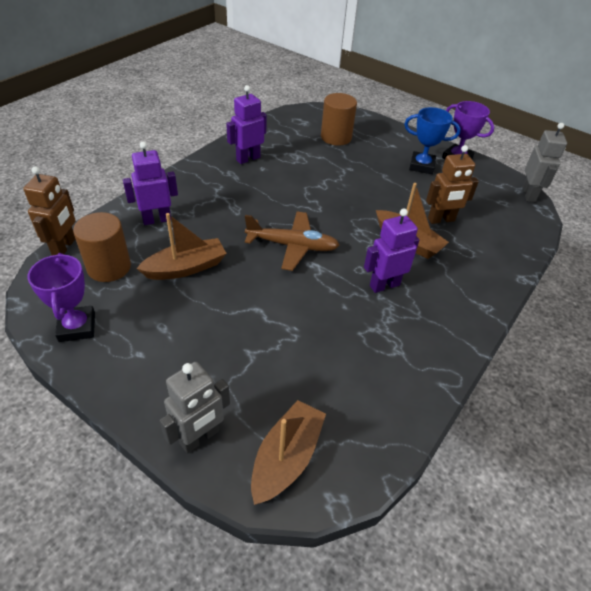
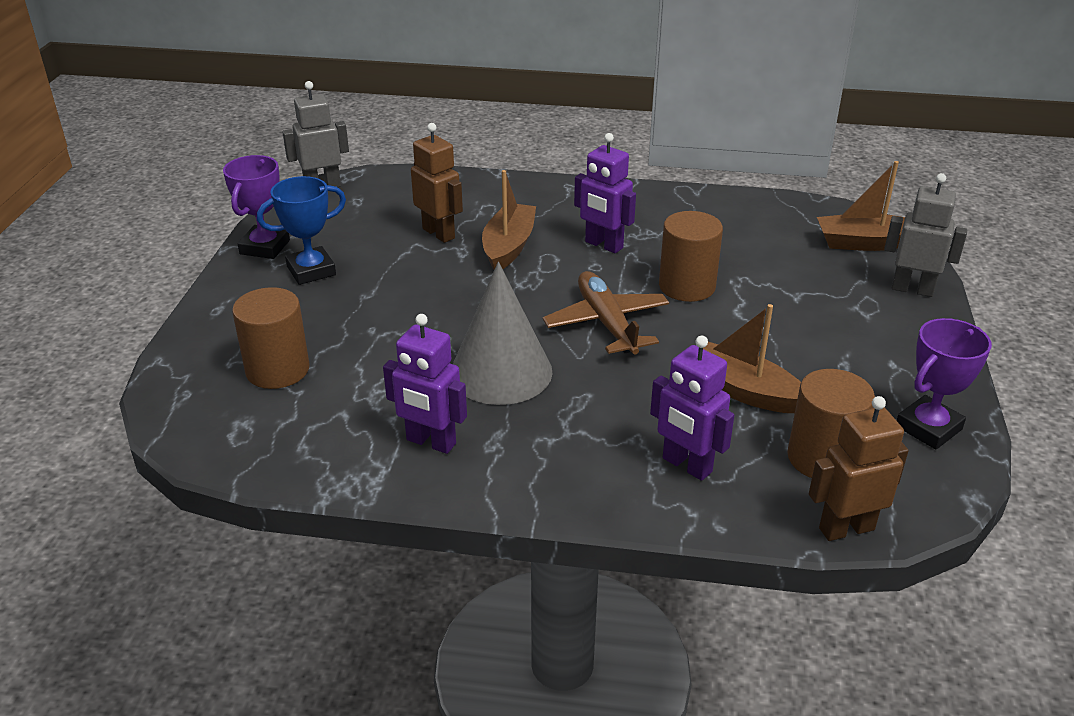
camera: 115 degrees left, 10 degrees down
blue trophy [404,107,461,174] -> blue trophy turned 75 degrees clockwise [257,176,346,285]
none -> grey cone [453,262,553,405]
none -> brown cylinder [659,211,723,302]

